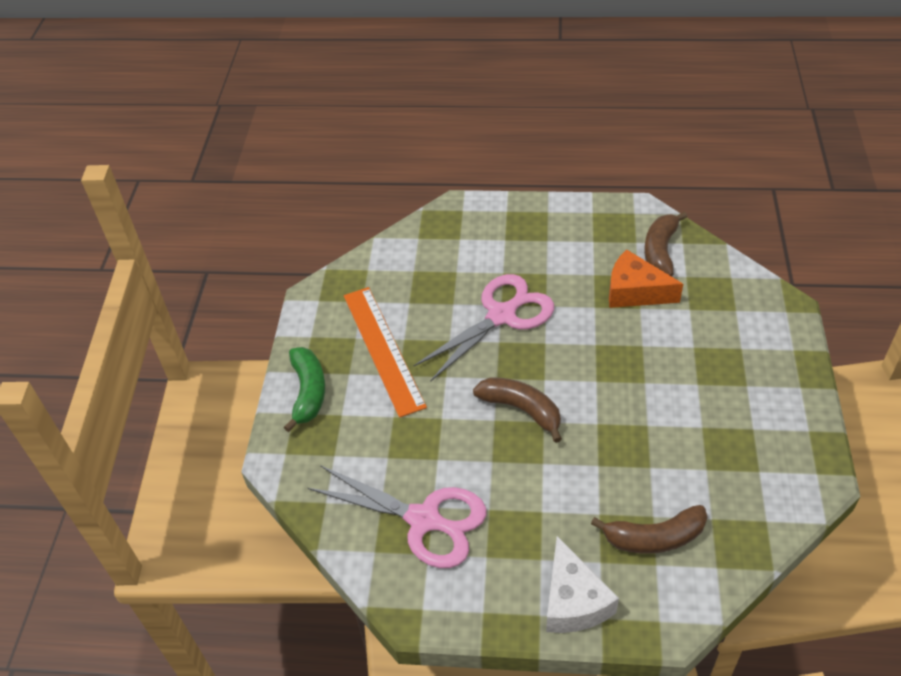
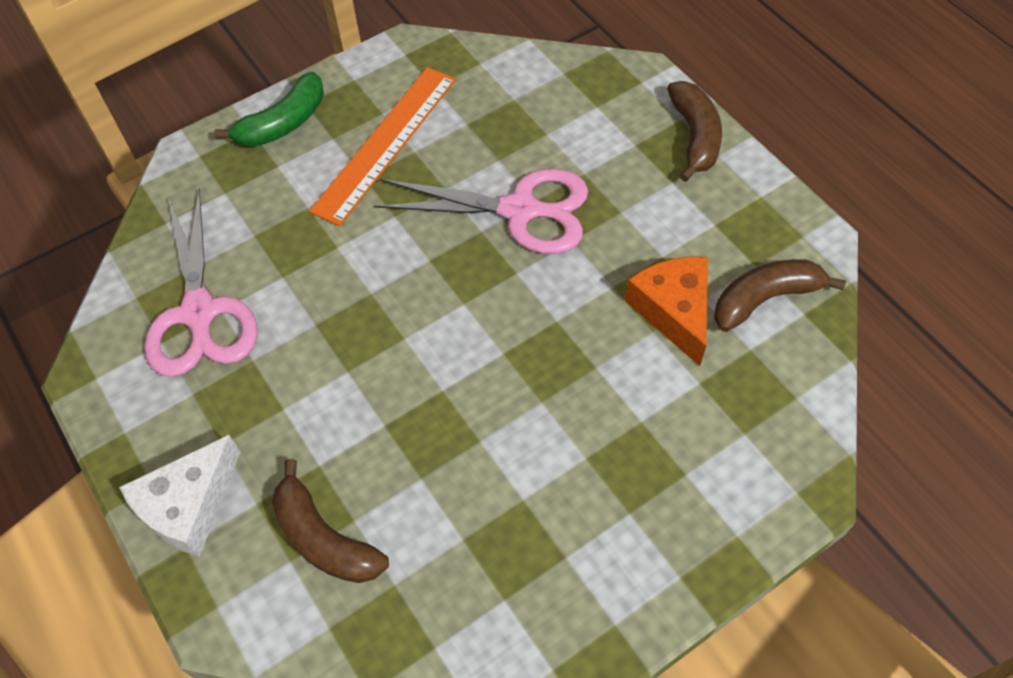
camera: 50 degrees right, 10 degrees up
brown banana [473,377,562,443] -> brown banana moved to [667,81,722,182]

